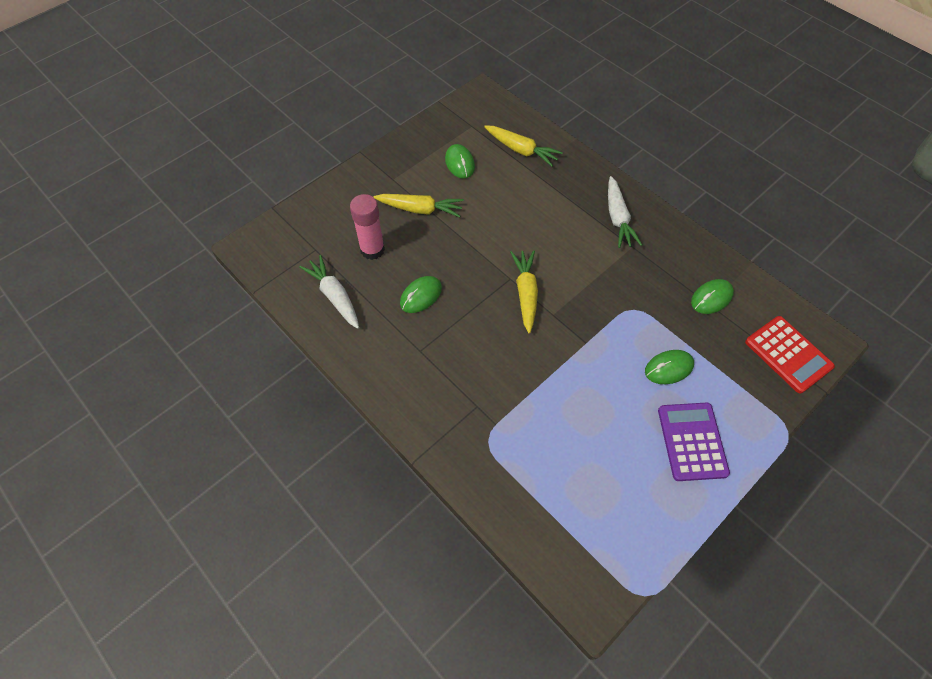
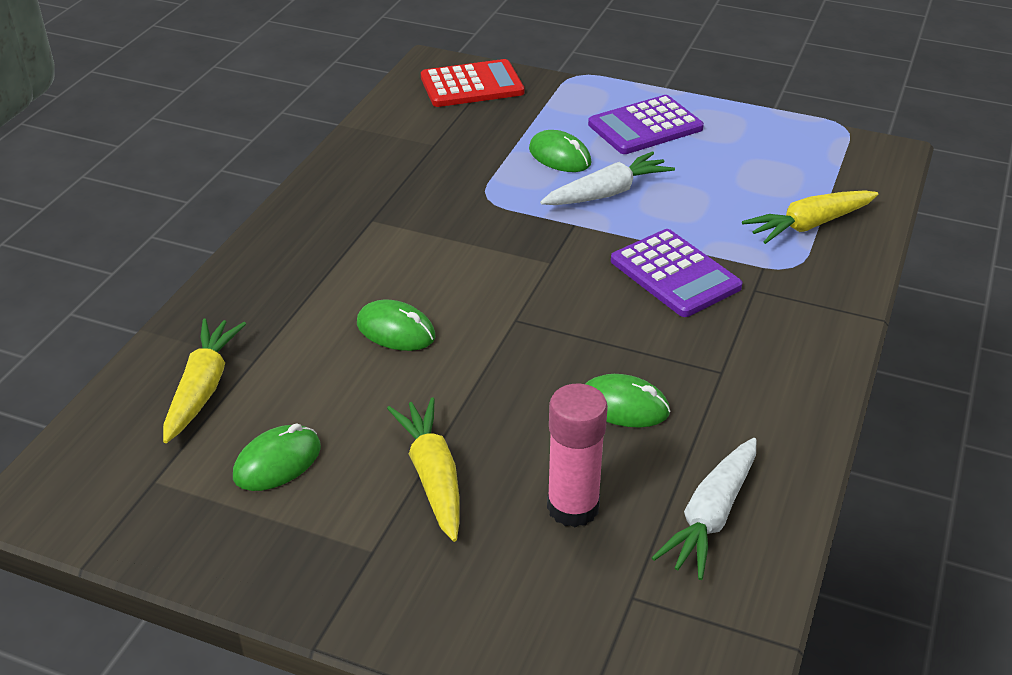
camera: 115 degrees left, 20 degrees down
yellow carrot [510,250,538,333] -> yellow carrot moved to [742,190,878,244]
white carrot [608,176,642,248] -> white carrot moved to [540,151,675,205]
green mouse [691,279,734,314] -> green mouse moved to [357,299,435,351]
red calculator [745,316,835,394] -> red calculator turned 45 degrees clockwise [421,59,524,107]
none -> purple calculator [611,229,743,317]

